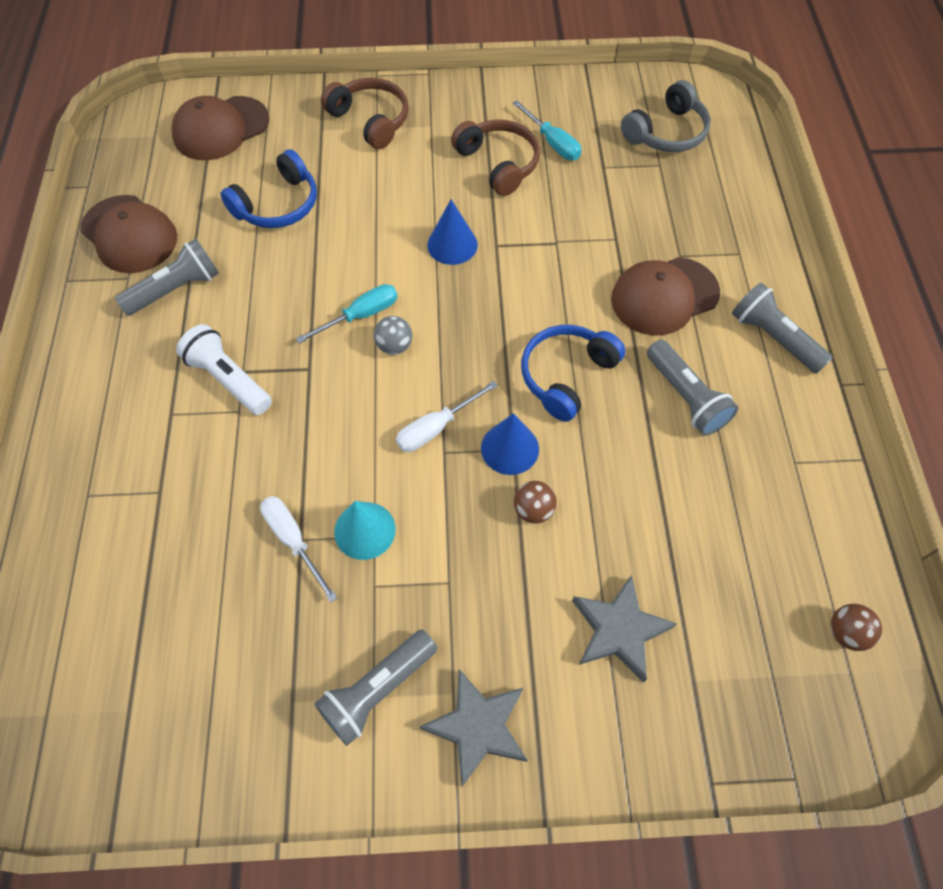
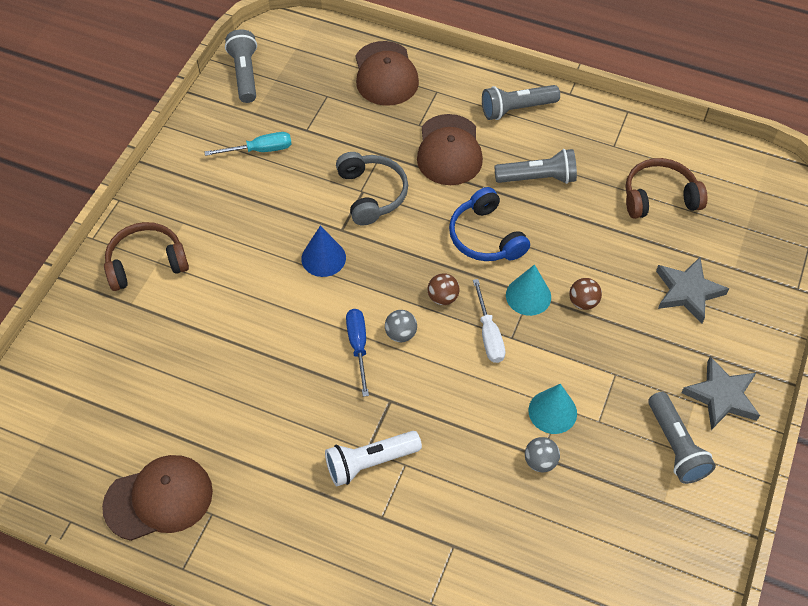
camera: 65 degrees left, 5 degrees down
grey flashlight [115,239,219,315] -> grey flashlight moved to [225,29,257,103]
brown cap [172,96,269,160] -> brown cap moved to [355,41,419,106]
blue headphones [220,149,317,228] -> none
white screwdriver [260,496,337,602] -> grey ball [525,437,560,472]
turquoise screwdriver [296,284,398,344] -> blue screwdriver [346,309,369,397]
brown headphones [451,120,540,196] -> brown headphones moved to [626,158,707,219]
blue cone [481,413,539,475] -> turquoise cone [506,264,551,316]
grey headphones [621,80,711,152] -> grey headphones moved to [336,152,408,225]
brown ball [831,604,882,651] -> brown ball moved to [428,273,460,305]

